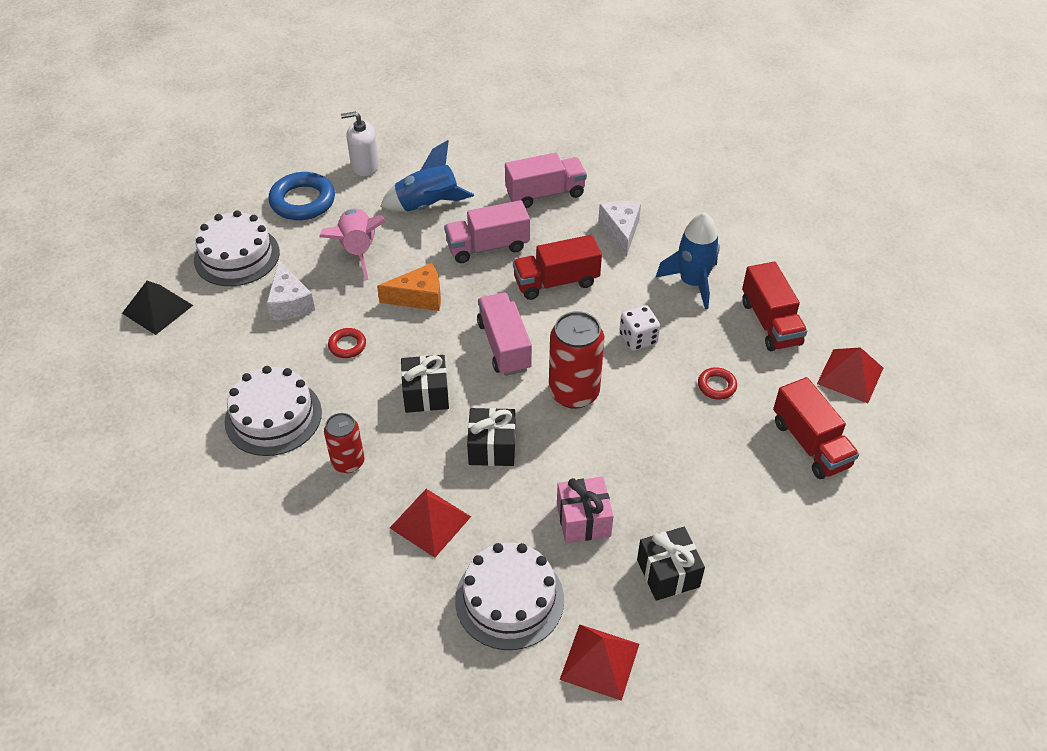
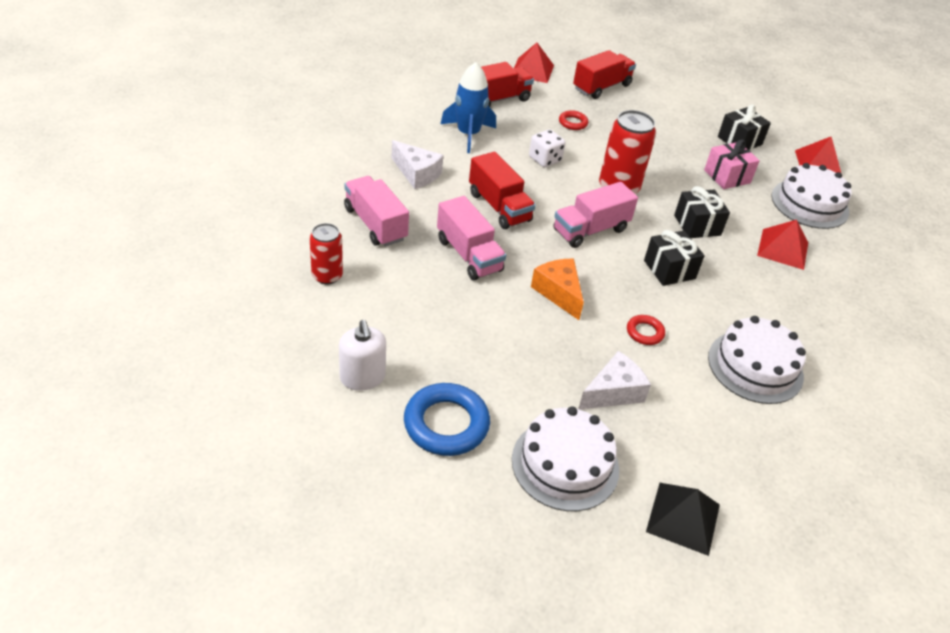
camera: 110 degrees left, 5 degrees down
pink rocket [319,208,386,280] -> none
red can [324,413,364,473] -> red can moved to [310,223,343,284]
blue rocket [380,140,474,211] -> none
white cheese [598,201,641,257] -> white cheese turned 120 degrees counterclockwise [392,140,443,189]

